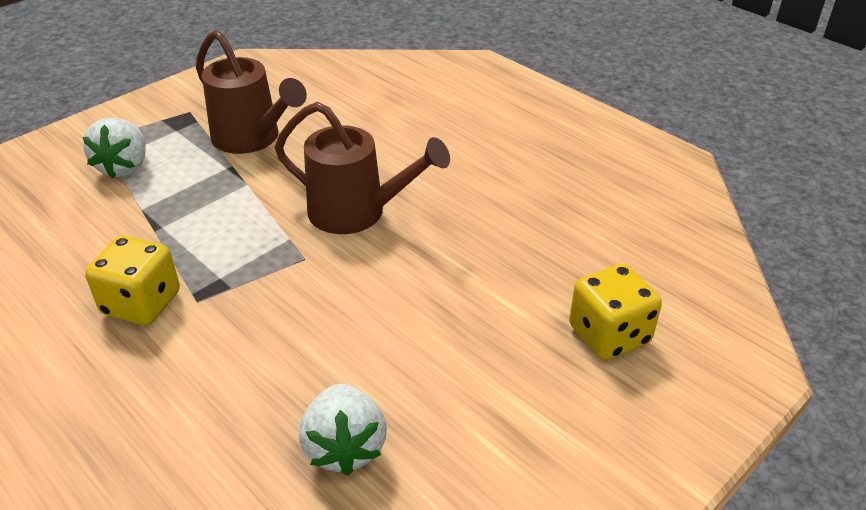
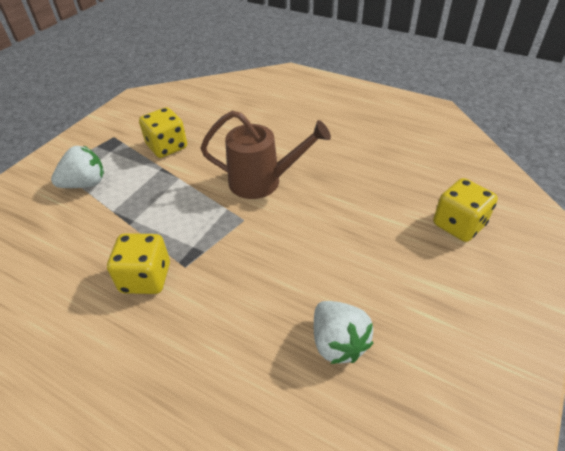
camera: 15 degrees left, 5 degrees up
white strawberry [83,118,145,179] -> white strawberry turned 105 degrees counterclockwise [51,145,104,188]
brown watering can [196,30,307,154] -> yellow dice [139,107,187,158]

